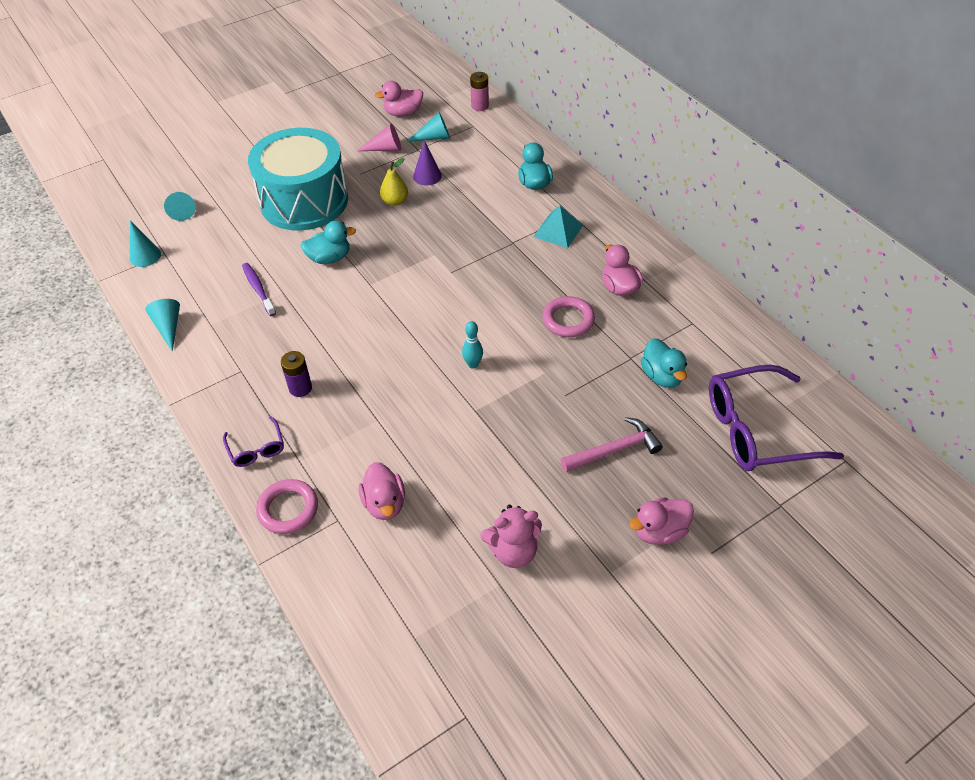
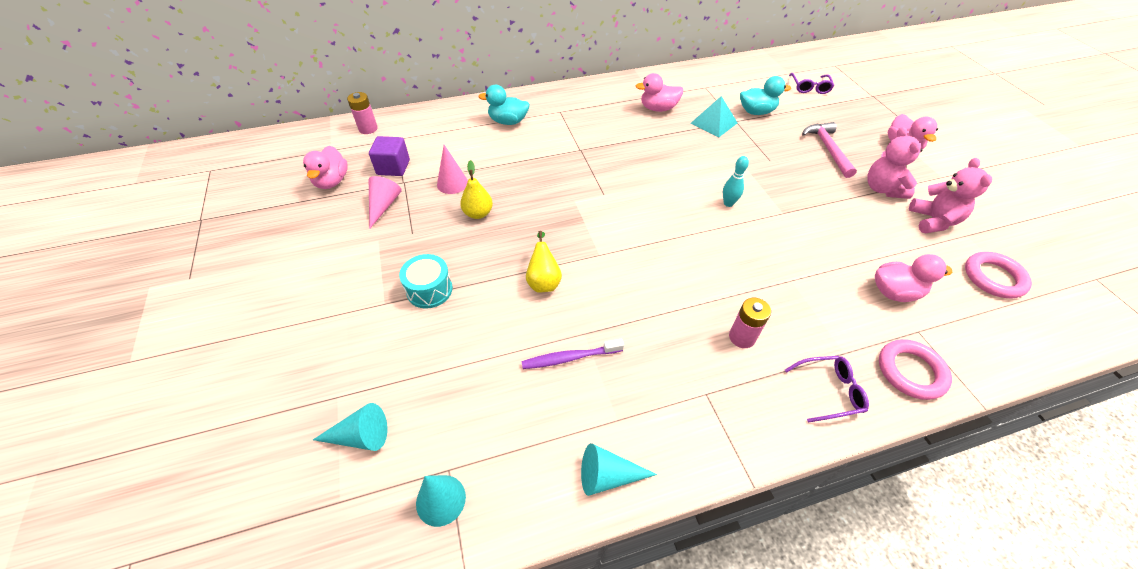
camera: 75 degrees left, 0 degrees up
turquoise drum [248,128,348,231] -> turquoise drum [399,254,453,308], size x0.41
purple battery [281,351,312,397] -> pink battery [729,298,771,348]
turquoise duck [300,221,356,264] -> yellow pear [526,231,562,293]
turquoise cone [406,112,450,142] -> purple cube [369,136,410,176]
purple cone [413,140,442,185] -> pink cone [437,145,468,194]
turquoise pyramid [534,205,583,248] -> turquoise pyramid moved to [691,96,738,137]
pink ring [542,296,595,337] -> pink ring moved to [965,252,1032,298]
purple glasses [709,365,844,471] -> purple glasses [789,73,834,94], size x0.47
none -> pink teddy bear [867,127,922,199]

